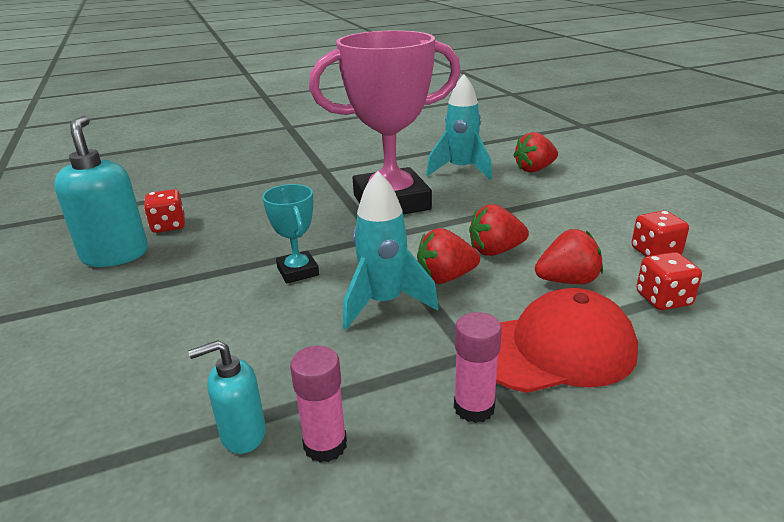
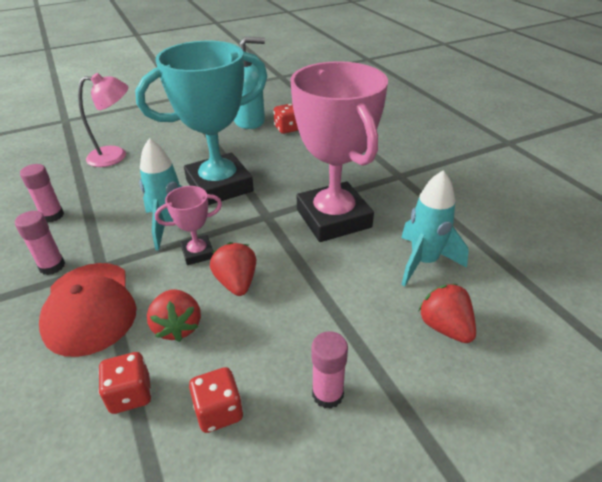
camera: 85 degrees right, 10 degrees up
turquoise soap dispenser [188,340,266,454] -> none
turquoise trophy [262,184,319,283] -> turquoise trophy [135,41,267,205], size x2.25
red strawberry [417,228,480,284] -> pink trophy [155,186,222,265]
none -> pink lamp [78,73,128,167]
none -> pink glue stick [312,331,348,409]

